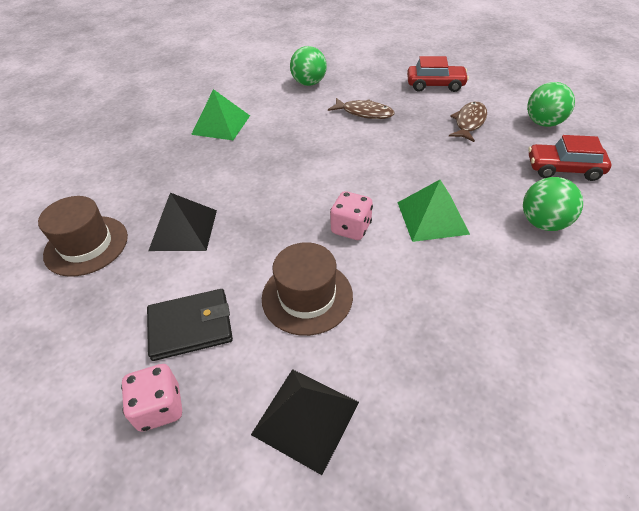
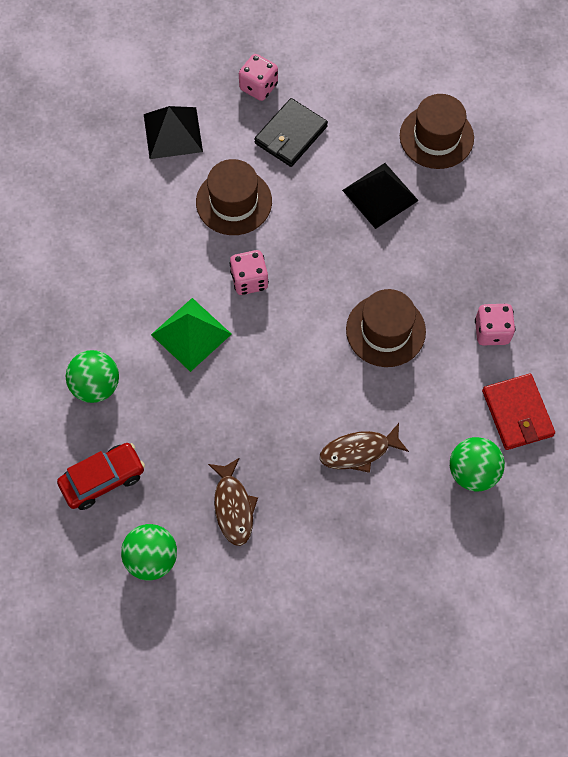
camera: 140 degrees right, 20 degrees up
green pyramid [191,89,250,140] -> pink dice [475,304,516,345]
red car [407,56,469,92] -> none
none -> brown hat [346,289,426,367]
none -> red wallet [482,374,555,450]

